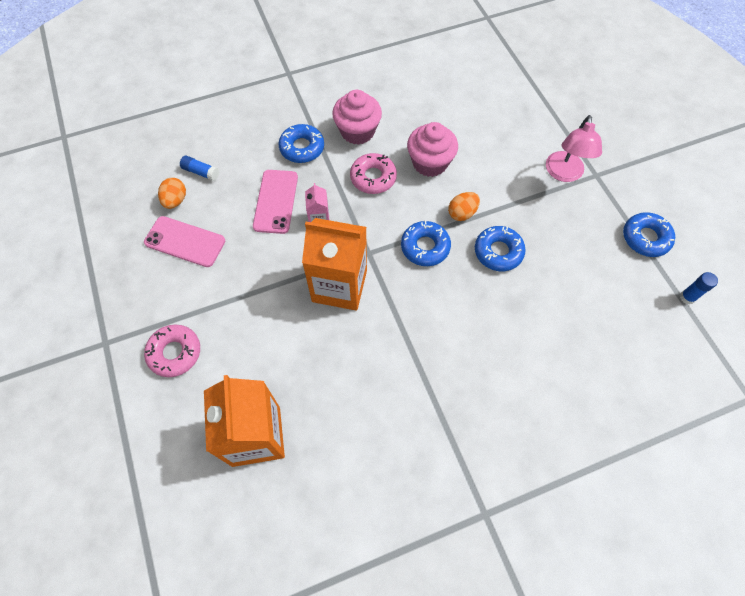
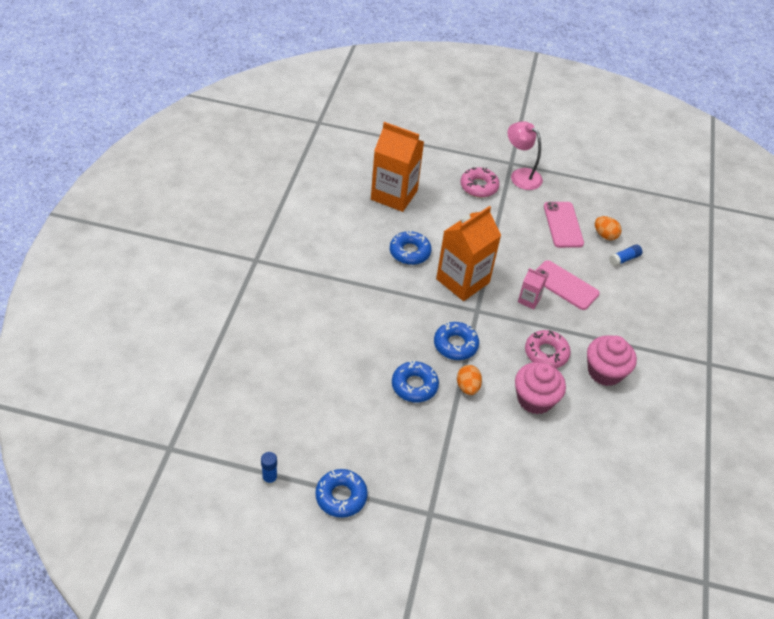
camera: 120 degrees right, 15 degrees down
pink phone [144,216,225,267] -> pink phone turned 60 degrees counterclockwise [544,202,584,248]
blue donut [279,124,324,163] -> blue donut moved to [390,230,431,265]
pink lamp [546,115,602,182] -> pink lamp moved to [508,121,543,190]

